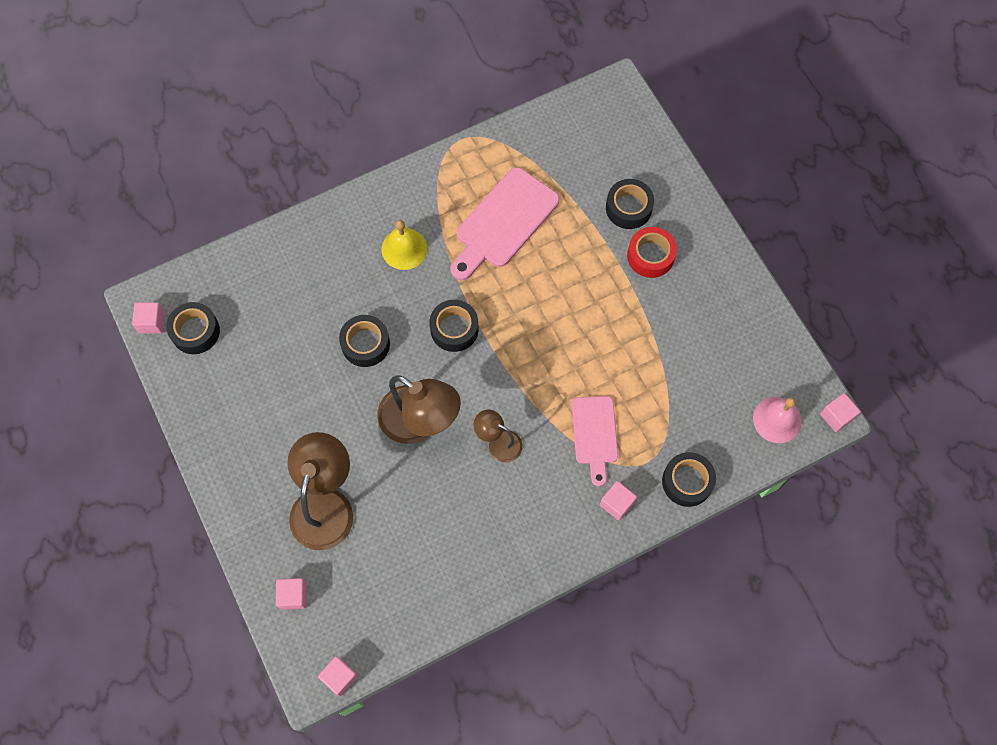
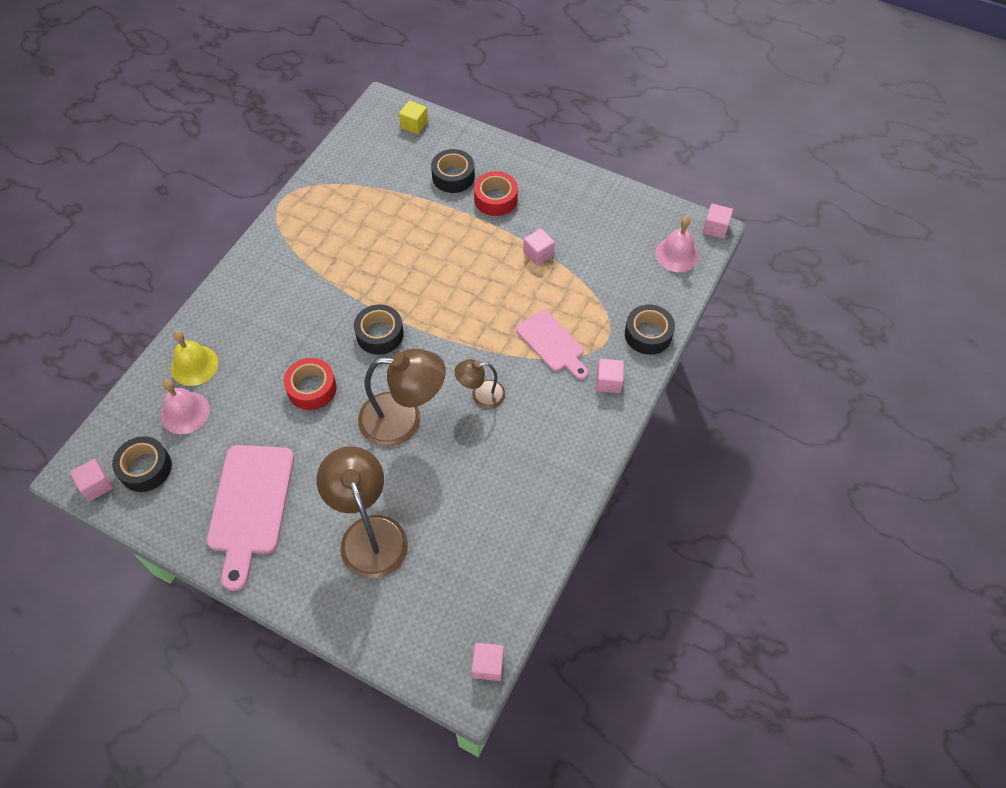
camera: 35 degrees left, 10 degrees down
pink cube [276,578,307,610] -> pink cube moved to [523,228,555,266]
black tape [339,315,390,367] -> red tape [284,358,337,410]
yellow bell [381,220,428,270] -> yellow bell moved to [171,330,219,386]
pink cutting board [450,167,560,280] -> pink cutting board moved to [207,445,294,591]
none -> pink bell [161,379,210,434]
none -> yellow cube [399,100,428,134]

